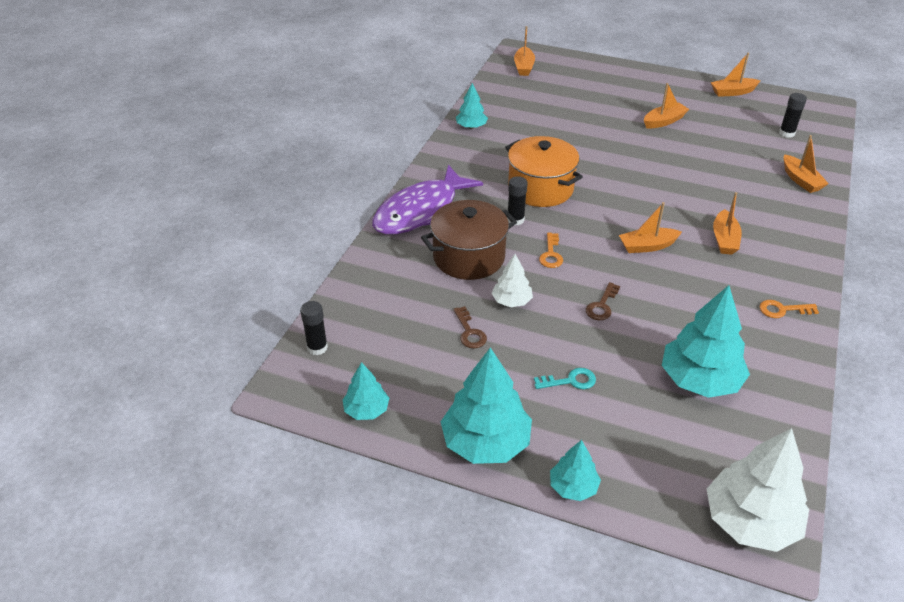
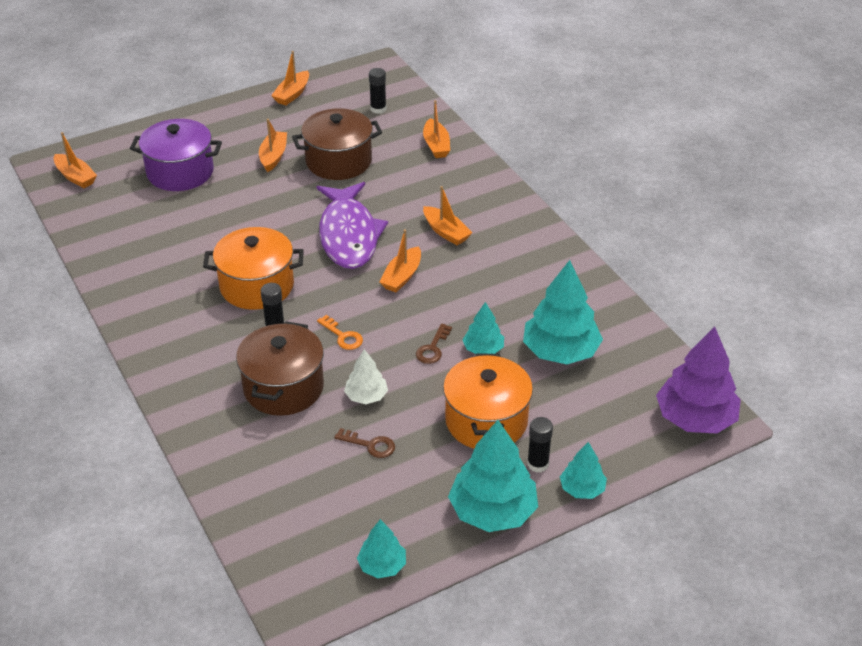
camera: 50 degrees left, 0 degrees up
black glue stick [300,301,328,355] -> black glue stick moved to [527,417,553,473]
purple fish [372,165,483,235] -> purple fish moved to [316,182,388,269]
turquoise tree [456,83,488,129] -> turquoise tree moved to [463,302,504,354]
turquoise key [534,368,596,389] -> orange pot [443,353,533,449]
brown key [586,282,620,320] -> brown key turned 45 degrees clockwise [416,323,452,364]
white tree [707,428,809,552] -> purple tree [656,327,741,434]
orange key [759,300,819,318] -> none
orange boat [784,135,829,193] -> orange boat turned 60 degrees clockwise [423,100,450,158]
none -> purple pot [130,119,222,191]
none -> brown pot [292,108,382,180]

